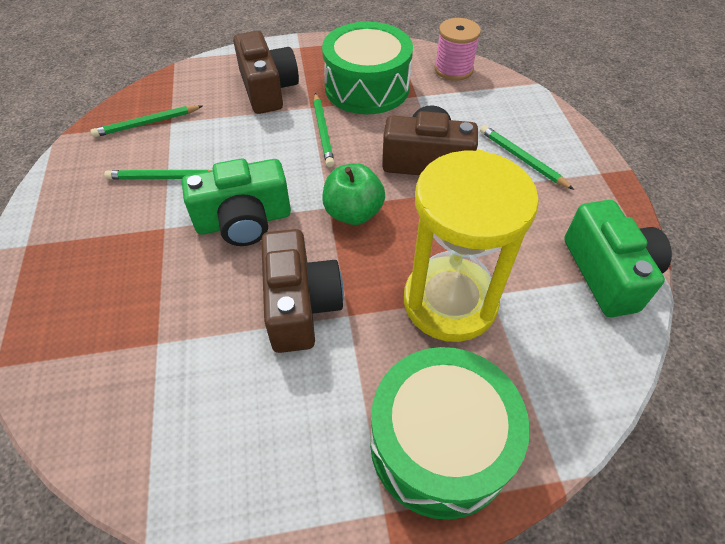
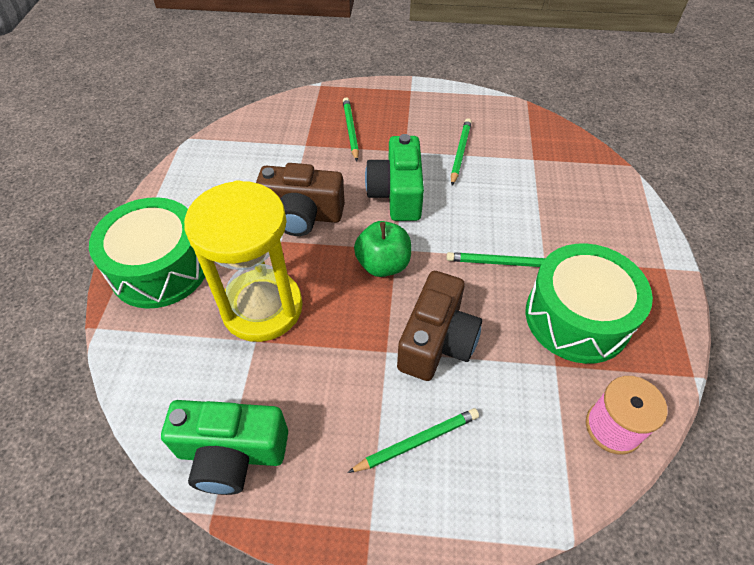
camera: 105 degrees right, 0 degrees up
green pencil [91,105,203,137] -> green pencil moved to [343,98,359,161]
brown camera [233,31,299,114] -> none

